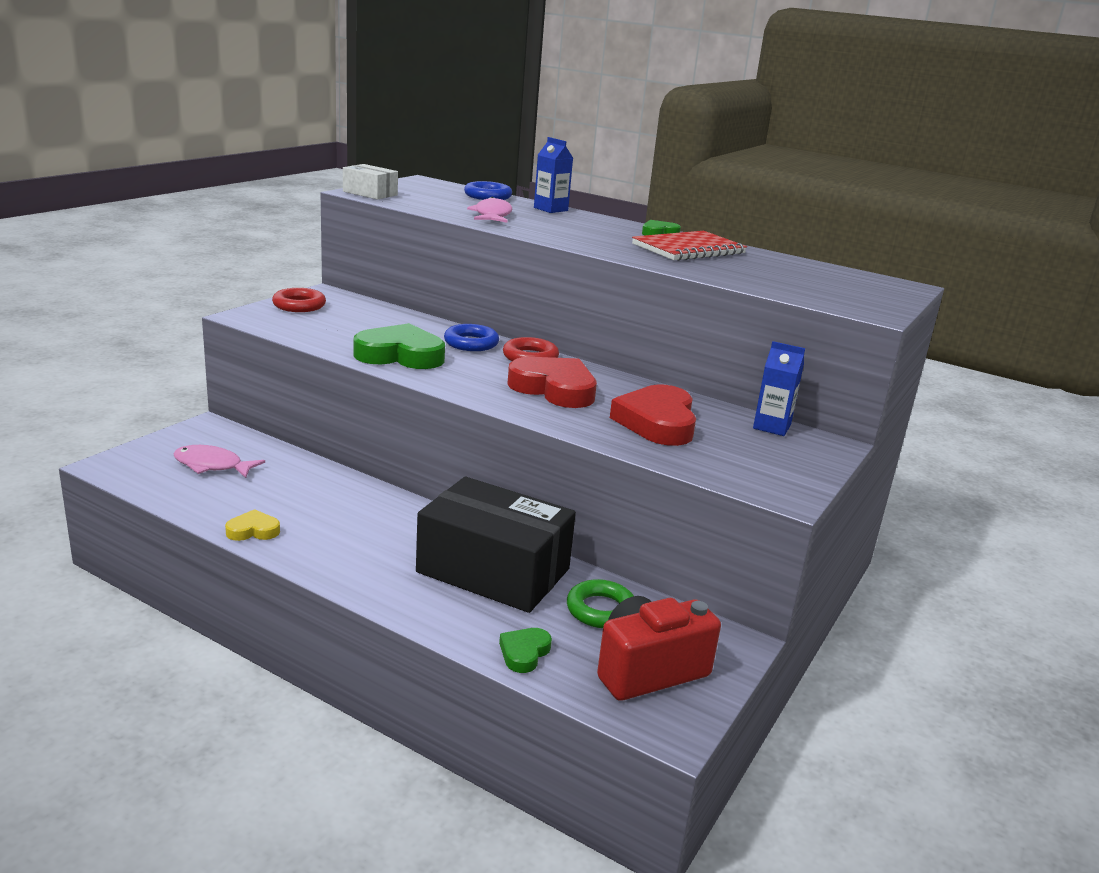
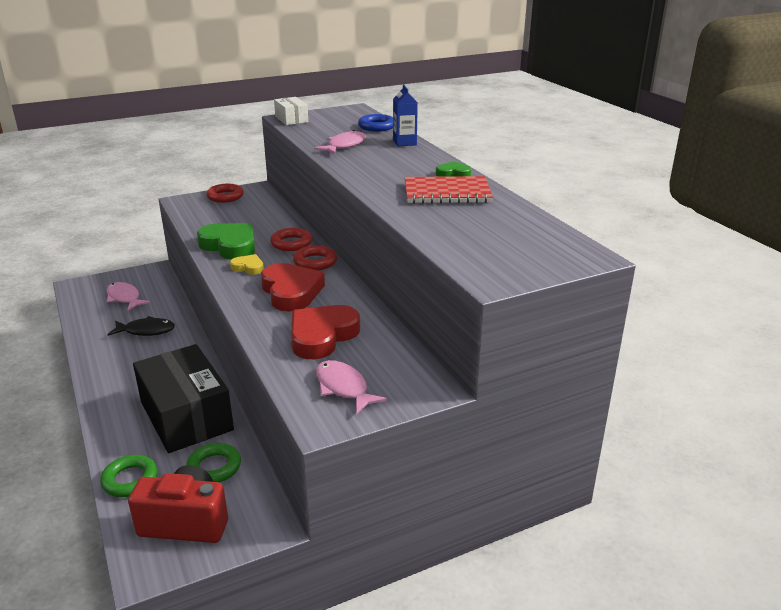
camera: 35 degrees right, 5 degrees up
yellow heart [225,509,280,541] -> yellow heart moved to [230,254,264,275]
blue ring [444,324,499,351] -> red ring [270,228,312,251]
green heart [499,628,552,673] -> green ring [100,455,158,497]
blue carton [753,341,805,436] -> none
none -> black fish [107,316,175,336]
none -> pink fish [316,360,387,414]

